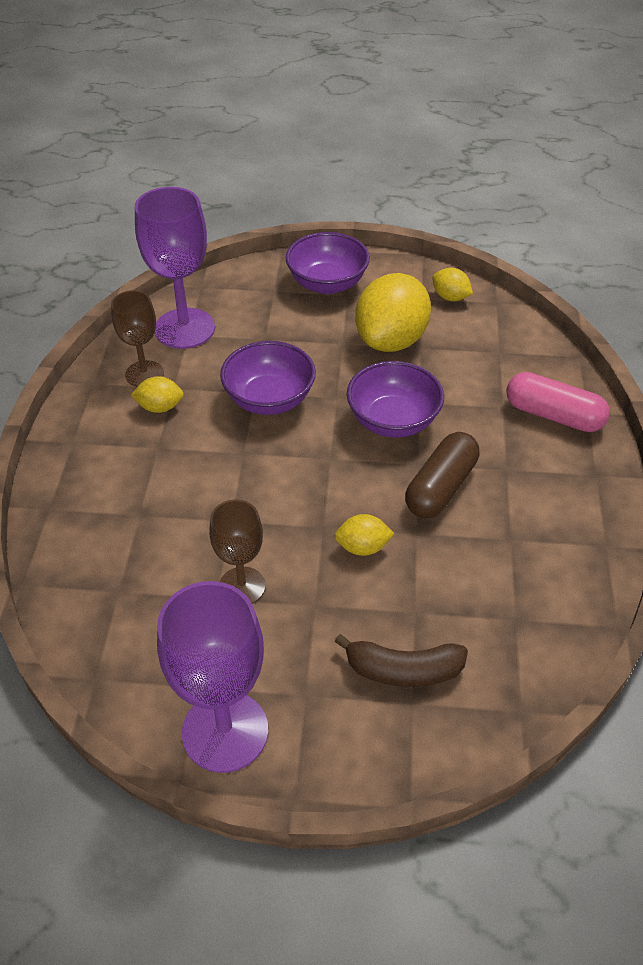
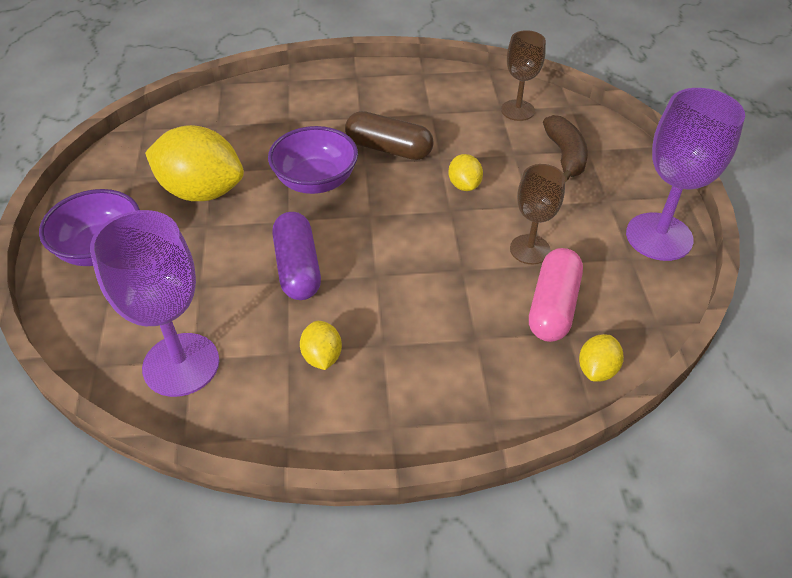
camera: 100 degrees left, 0 degrees up
brown goblet [111,290,164,387] -> brown goblet moved to [501,30,546,121]
purple bowl [220,341,316,415] -> purple capsule [272,212,321,300]
yellow lemon [432,268,473,301] -> yellow lemon moved to [579,334,624,382]
pink capsule [506,372,610,432] -> pink capsule moved to [529,248,583,342]

